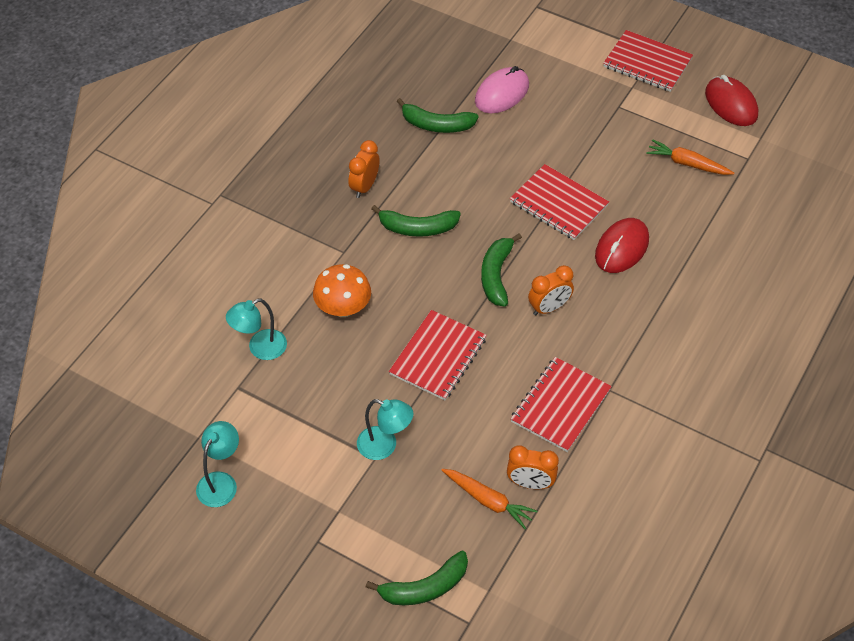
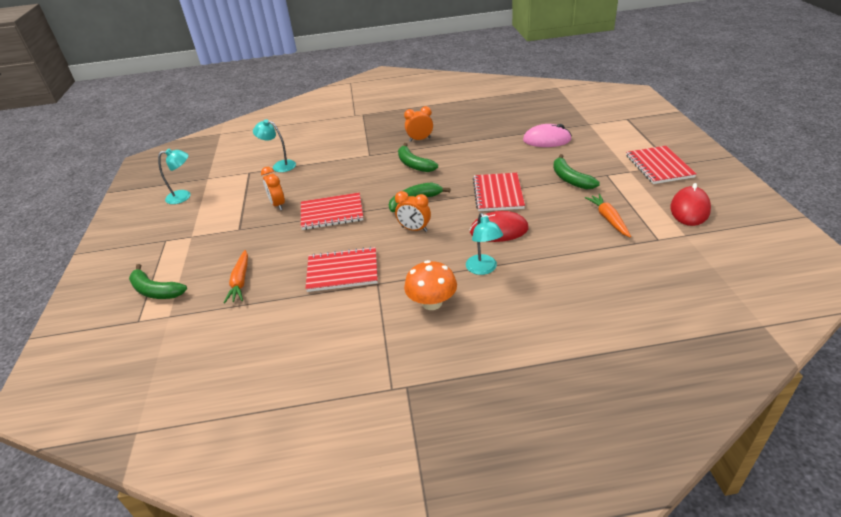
camera: 55 degrees right, 15 degrees down
orange mushroom [313,264,371,317] -> orange mushroom moved to [404,260,457,310]
turquoise lamp [357,399,413,460] -> turquoise lamp moved to [466,213,503,275]
green banana [396,98,479,133] -> green banana moved to [553,154,600,190]
orange clock [507,446,559,489] -> orange clock moved to [261,167,285,210]

